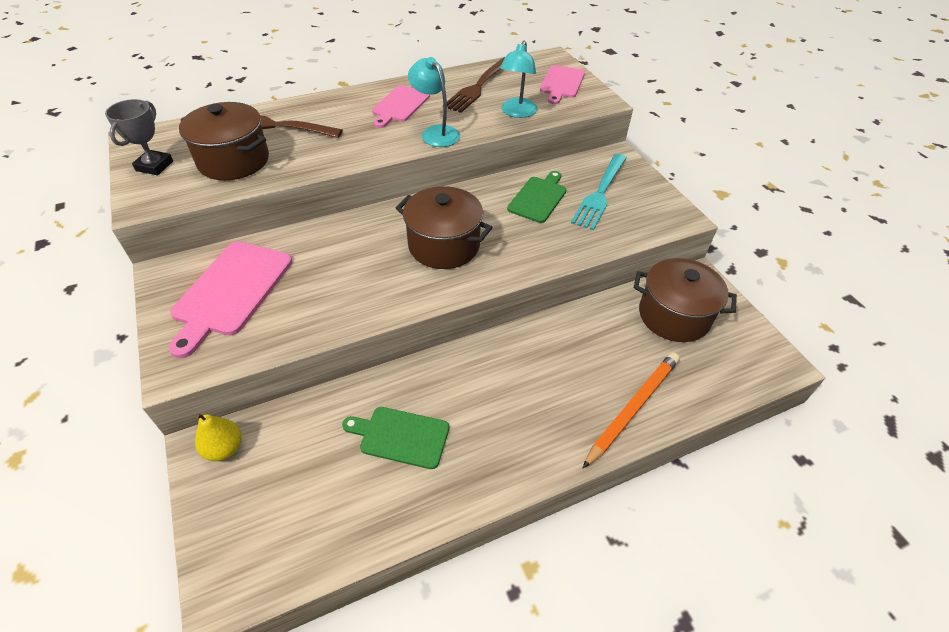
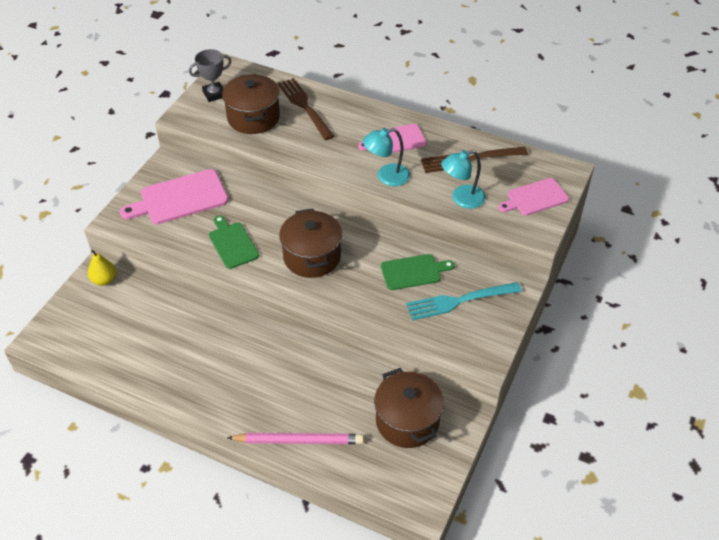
camera: 50 degrees right, 0 degrees up
green cutting board [342,407,449,469] -> green cutting board moved to [209,215,259,269]
turquoise lamp [408,57,460,147] -> turquoise lamp turned 120 degrees counterclockwise [363,128,410,186]
orange pencil [583,352,680,468] -> pink pencil [227,433,364,444]

